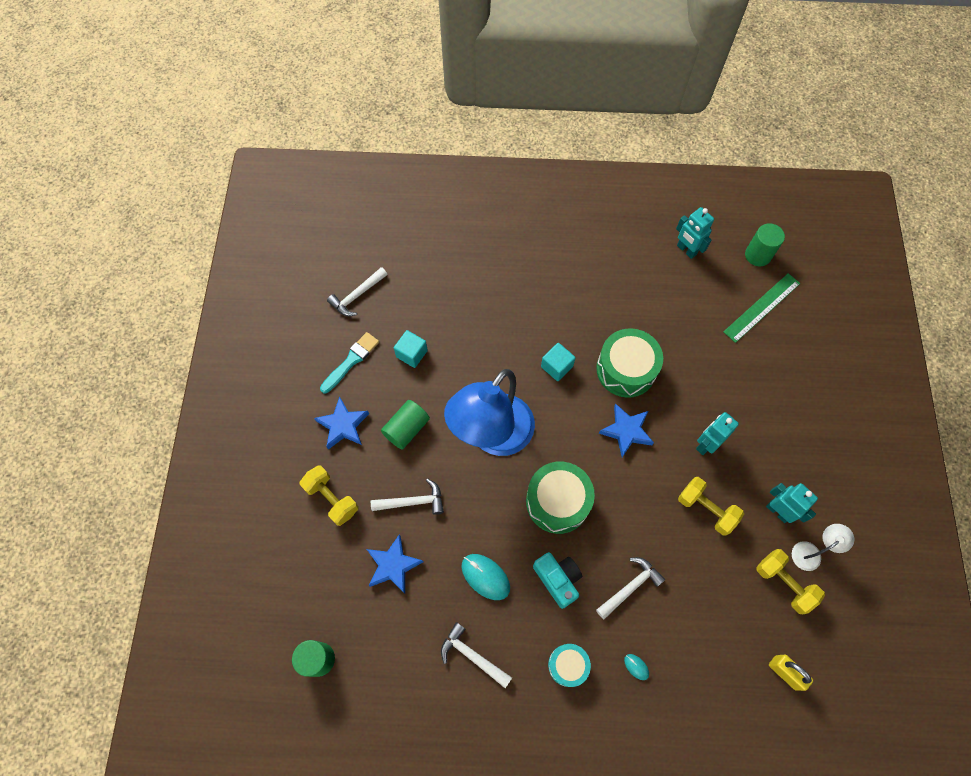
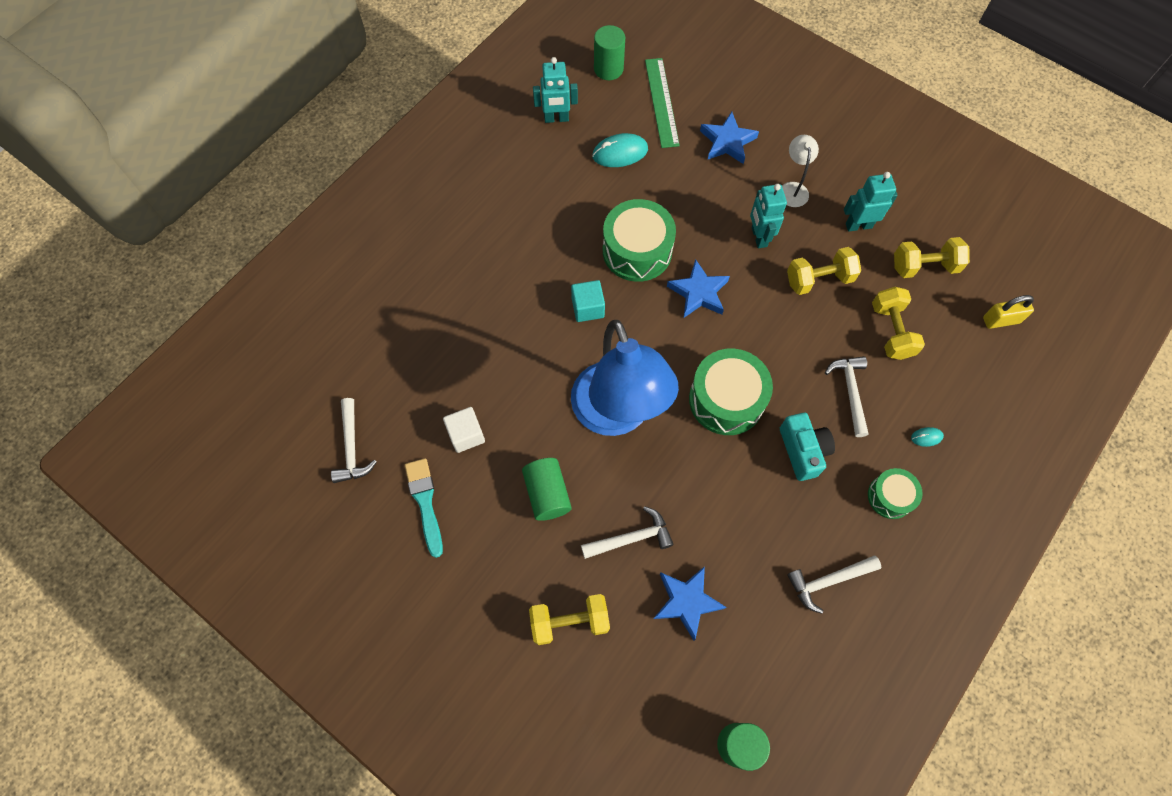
camera: 55 degrees left, 0 degrees up
blue star [314,397,369,450] -> blue star moved to [700,112,759,164]
white hammer [371,479,444,515] -> white hammer turned 45 degrees clockwise [581,506,674,559]
turquoise cube [394,330,428,368] -> white cube [443,407,485,453]
turquoise mouse [461,554,510,600] -> turquoise mouse moved to [592,133,648,167]
turquoise camera [533,552,582,609] -> turquoise camera turned 75 degrees clockwise [780,413,835,481]
turquoise drum [548,644,591,687] -> green drum [868,468,923,519]
white lamp [792,524,854,571] -> white lamp moved to [782,135,819,207]
none -> yellow dumbbell [872,287,925,360]

